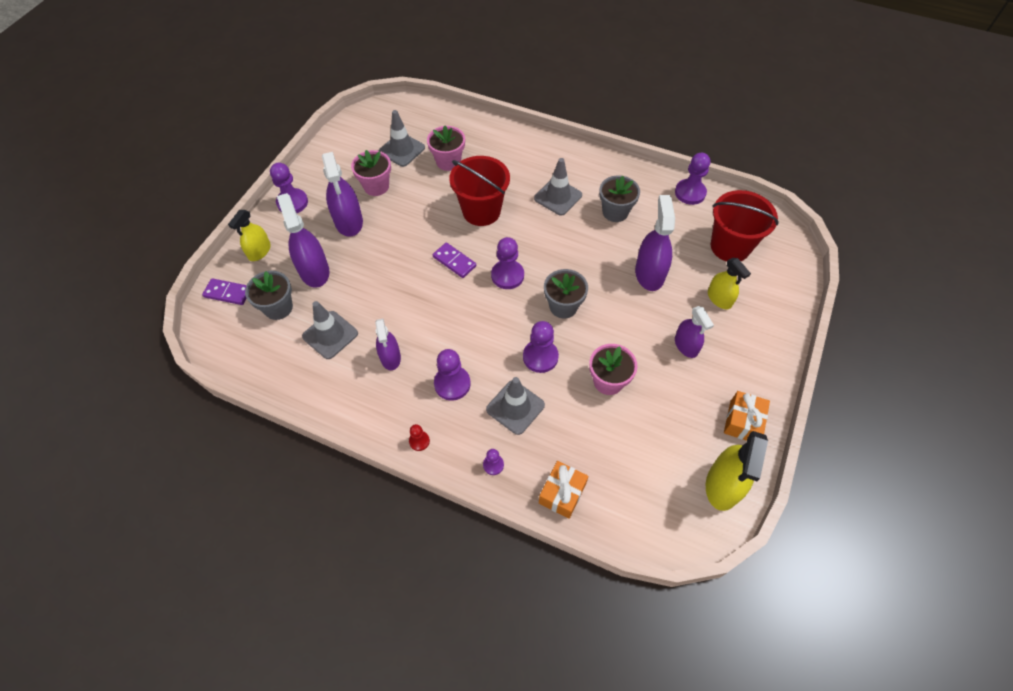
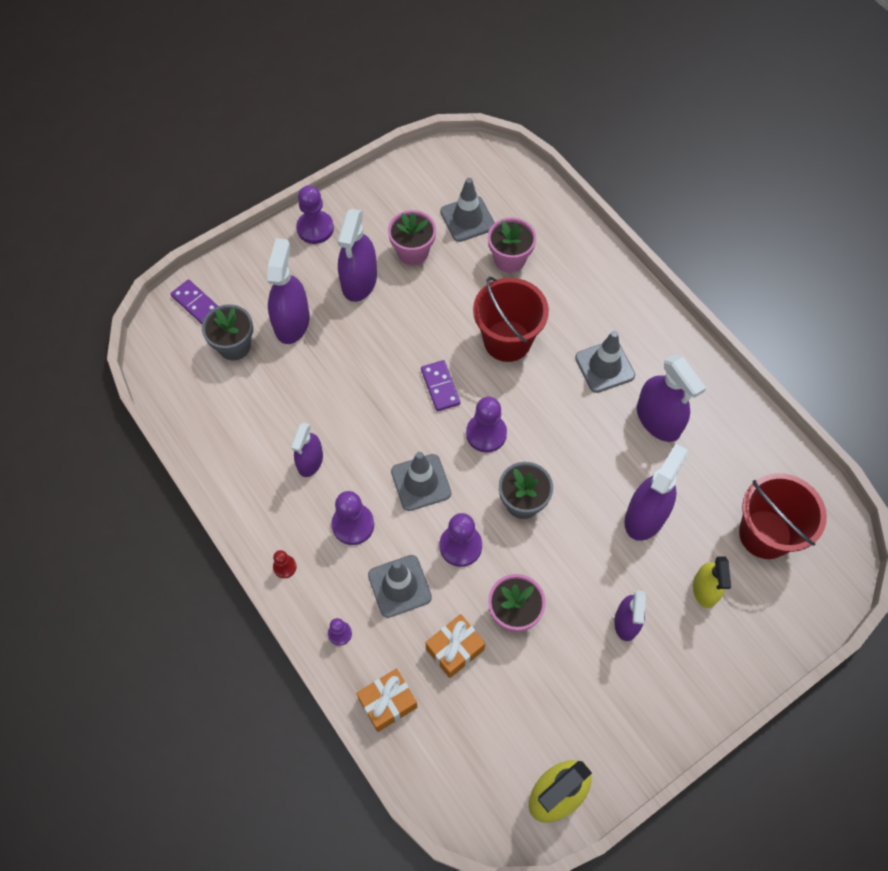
camera: 30 degrees right, 5 degrees up
yellow spray bottle [228,210,271,261] -> none
grey traffic cone [302,301,358,359] -> grey traffic cone moved to [391,452,451,511]
grey flower pot [599,175,640,222] -> purple spray bottle [637,354,706,442]
purple pawn [675,153,710,205] -> none
orange gift [724,391,770,441] -> orange gift moved to [425,614,485,678]

